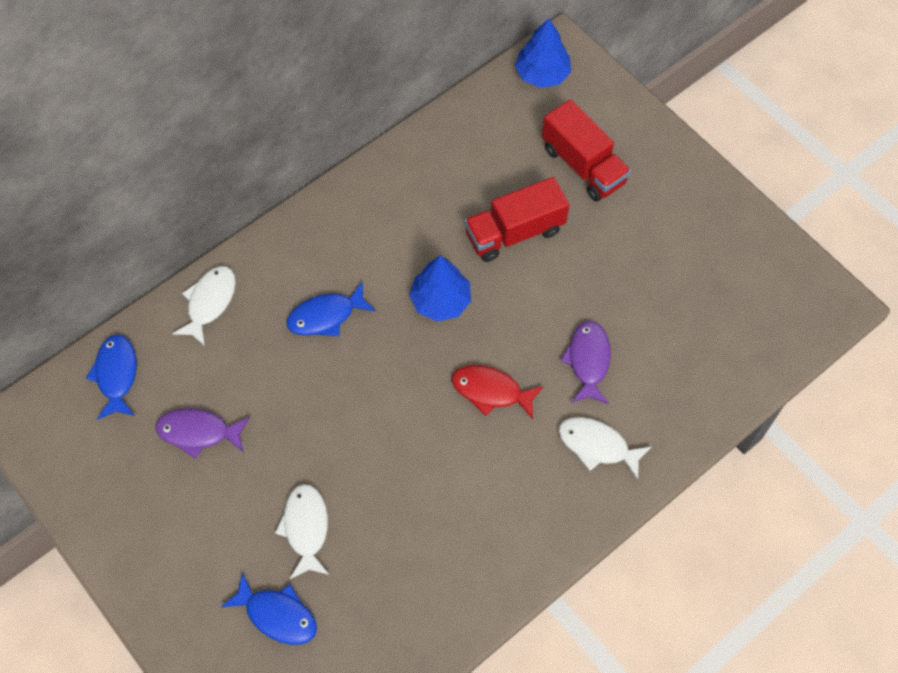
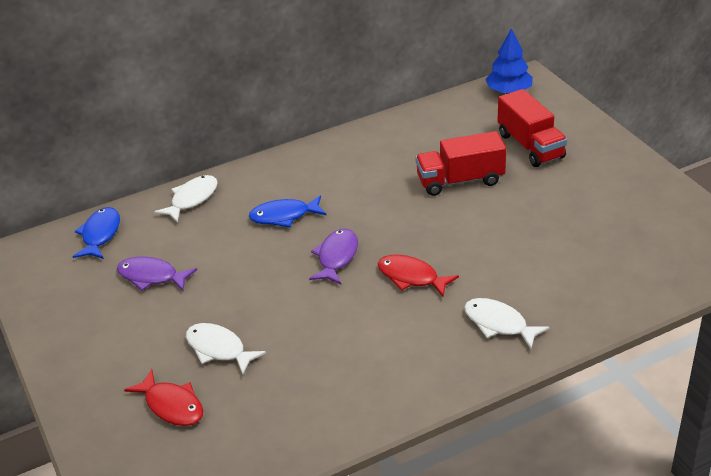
camera: 15 degrees right, 25 degrees down
blue fish [221,572,317,645] -> red fish [124,369,203,426]
white fish [275,484,329,579] -> white fish turned 60 degrees counterclockwise [186,323,266,375]
blue tree [409,256,471,321] -> none
purple fish [560,321,611,404] -> purple fish moved to [309,228,358,284]

